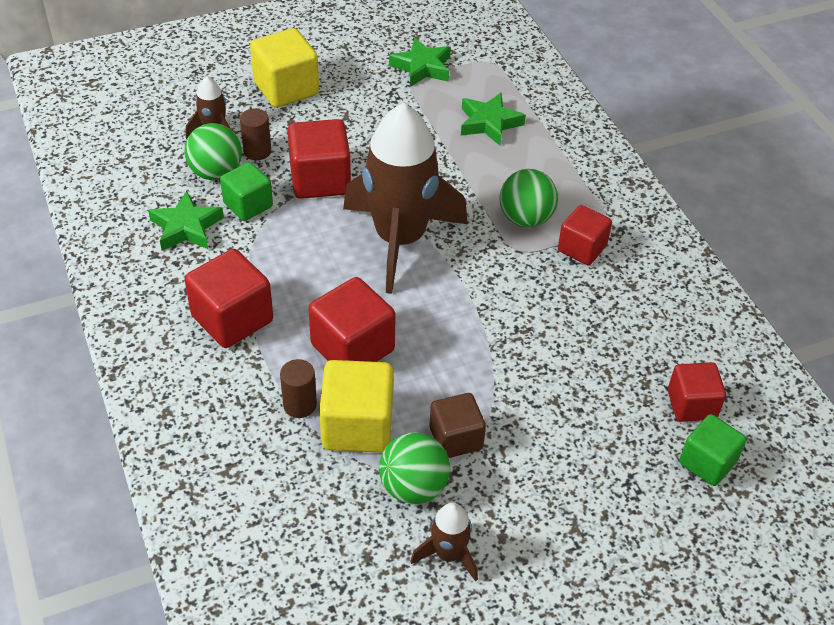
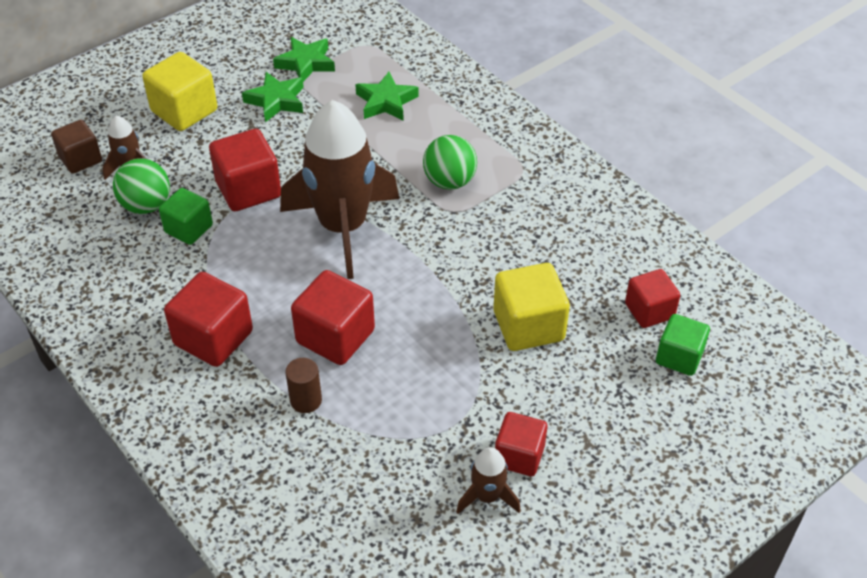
camera: 15 degrees left, 0 degrees up
green star [148,191,224,251] -> green star moved to [242,72,304,122]
brown cylinder [240,108,271,160] -> none
yellow cube [319,360,393,453] -> yellow cube moved to [493,263,570,351]
green ball [379,432,450,504] -> none
brown cube [430,393,486,458] -> brown cube moved to [51,120,102,174]
red cube [558,205,612,265] -> red cube moved to [495,412,547,476]

